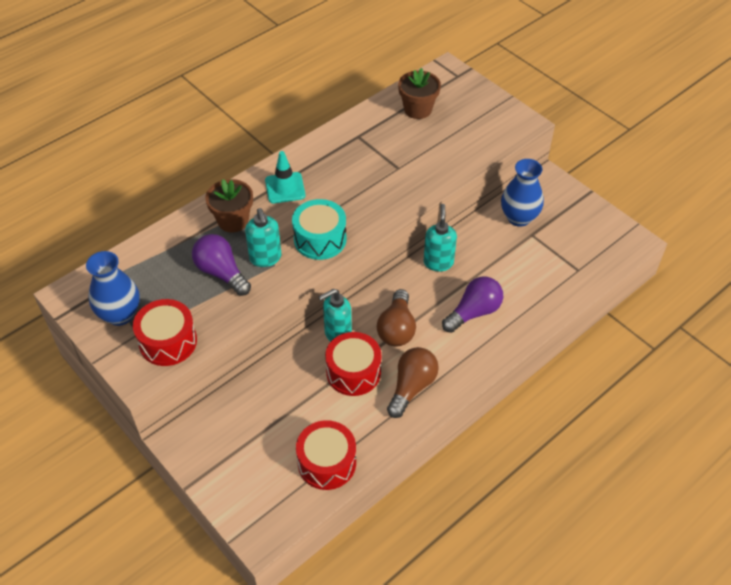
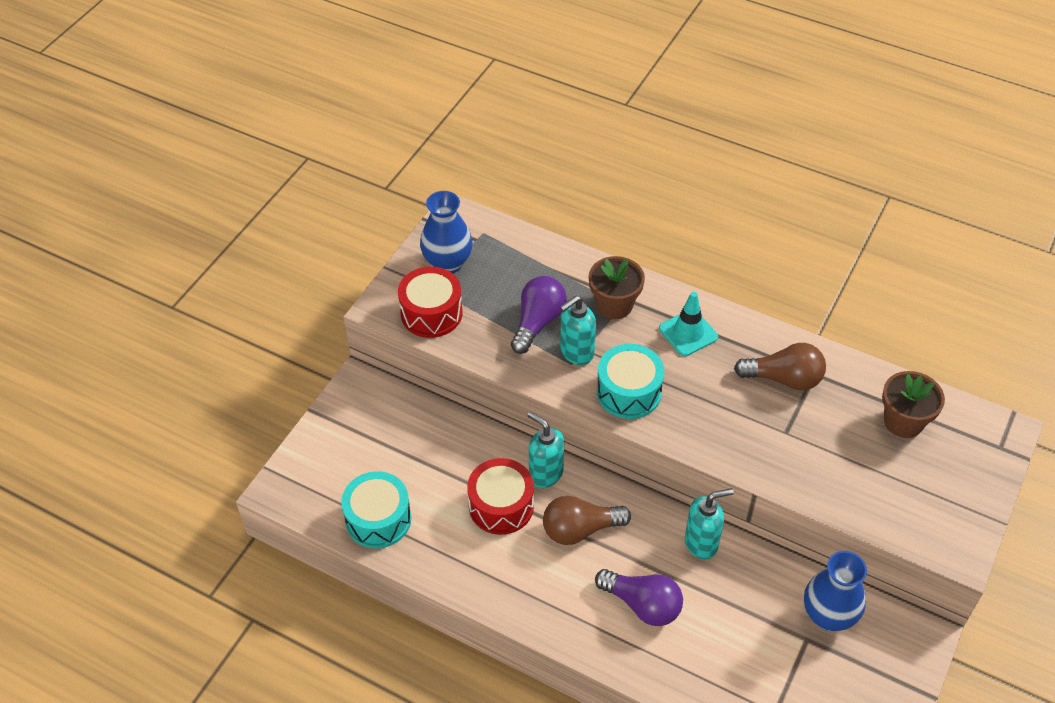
camera: 70 degrees right, 0 degrees up
red drum [296,420,356,490] -> turquoise drum [341,471,411,548]
brown light bulb [387,347,439,418] -> brown light bulb moved to [734,343,826,390]

